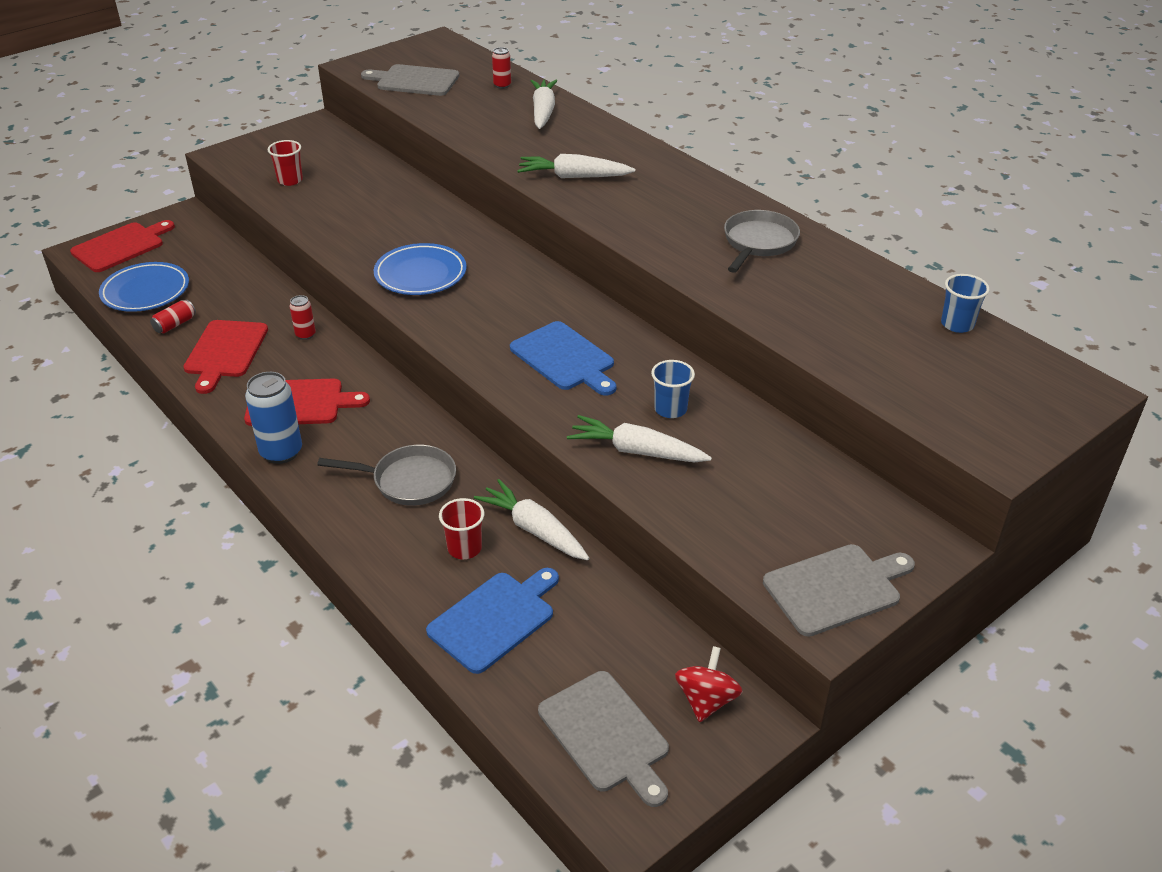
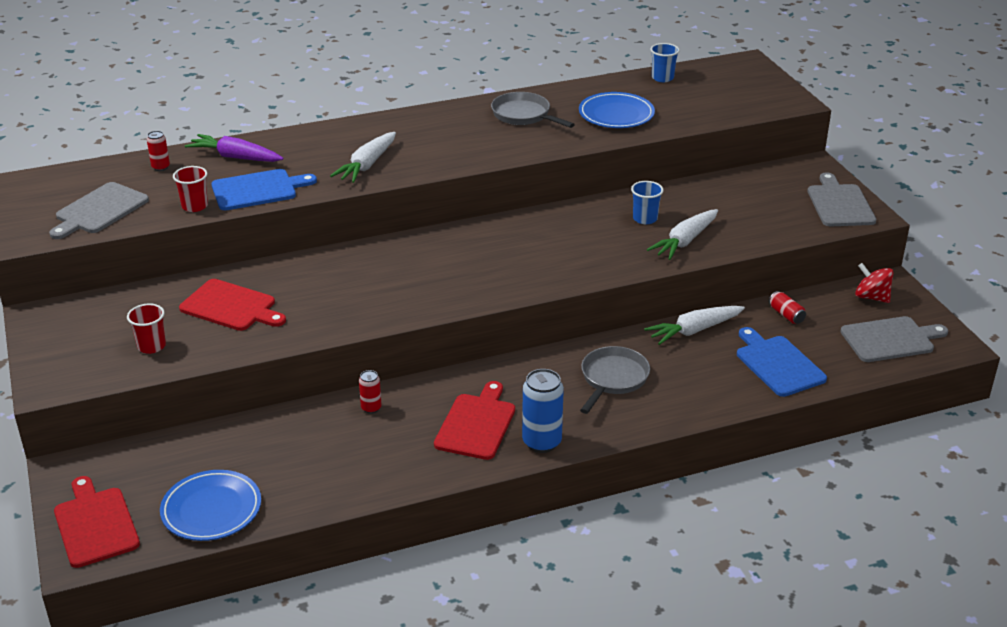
camera: 70 degrees left, 5 degrees down
red can [150,300,196,333] -> red can moved to [769,291,806,324]
red cutting board [183,320,268,394] -> red cutting board moved to [179,279,286,331]
blue plate [374,243,467,295] -> blue plate moved to [579,92,655,128]
red cup [439,498,484,559] -> red cup moved to [173,166,208,212]
blue cutting board [510,321,616,396] -> blue cutting board moved to [211,169,317,210]
white carrot [531,80,557,129] -> purple carrot [185,134,283,162]

